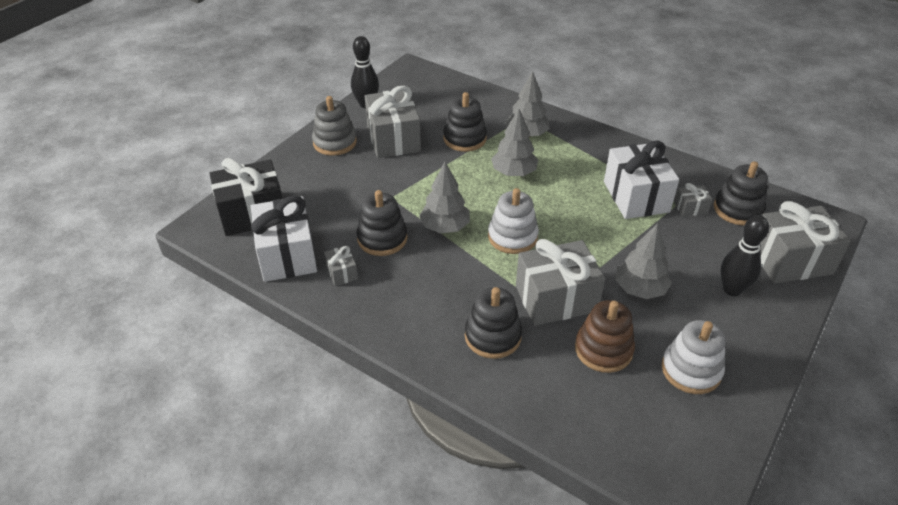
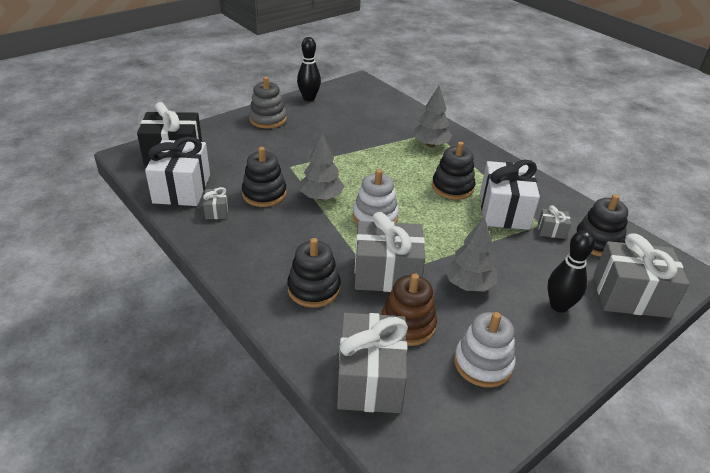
camera: 15 degrees right, 5 degrees down
grey gift [365,85,421,158] -> grey gift moved to [337,313,408,413]
black stacking toy [443,92,487,152] -> black stacking toy moved to [432,142,475,200]
grey tree [491,109,538,176] -> none

